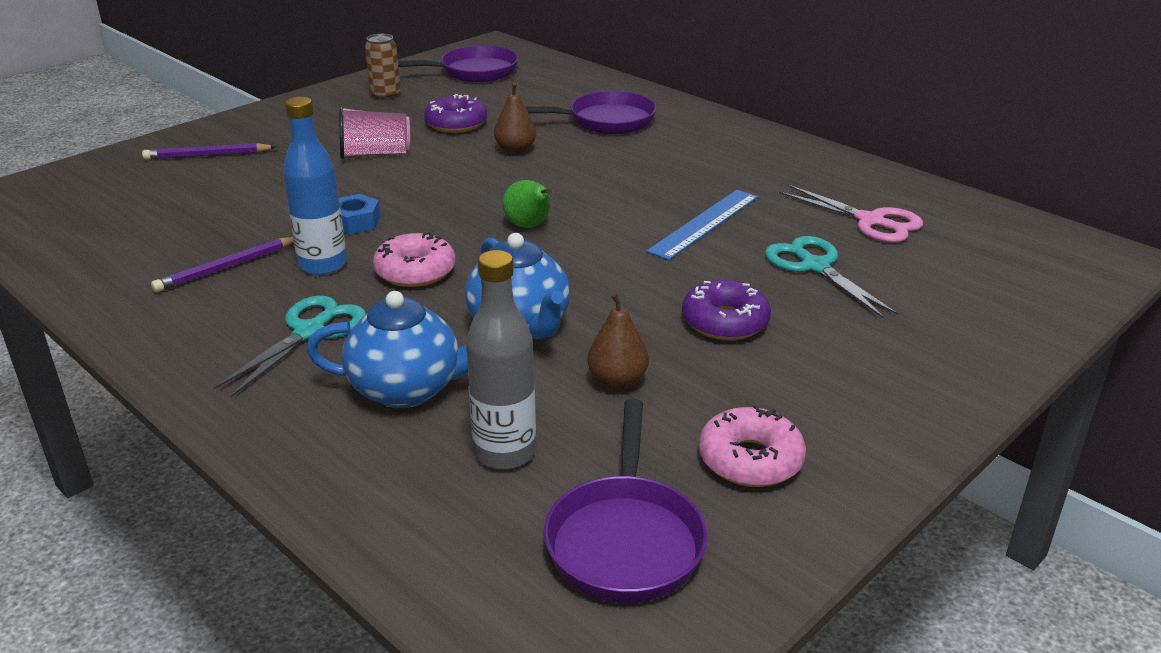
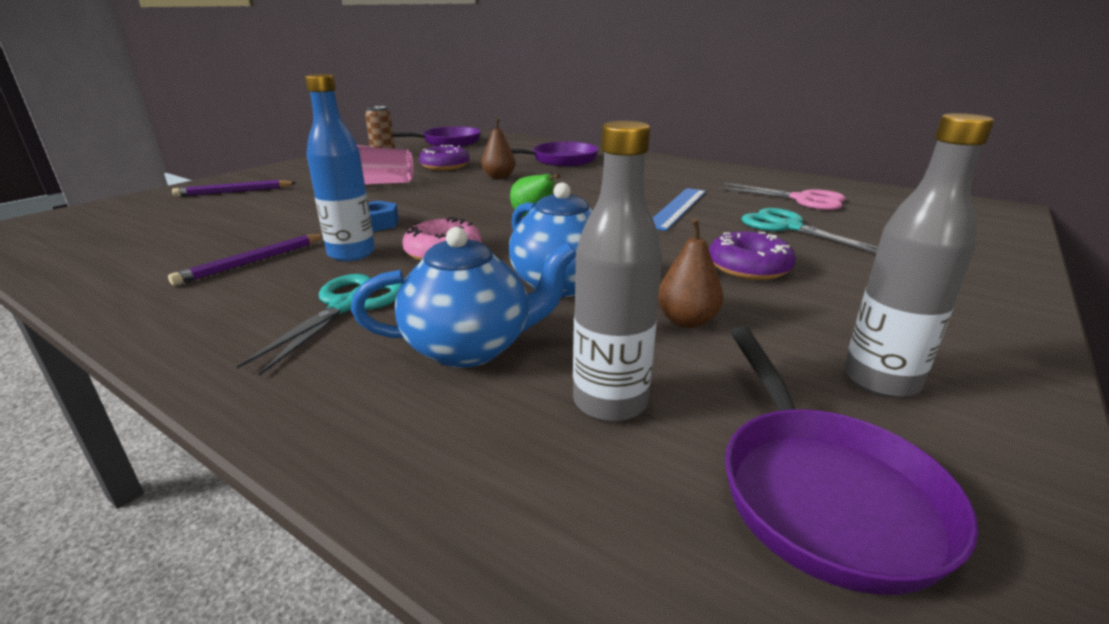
camera: 10 degrees left, 5 degrees down
pink donut [699,405,806,487] -> grey bottle [844,113,994,398]

